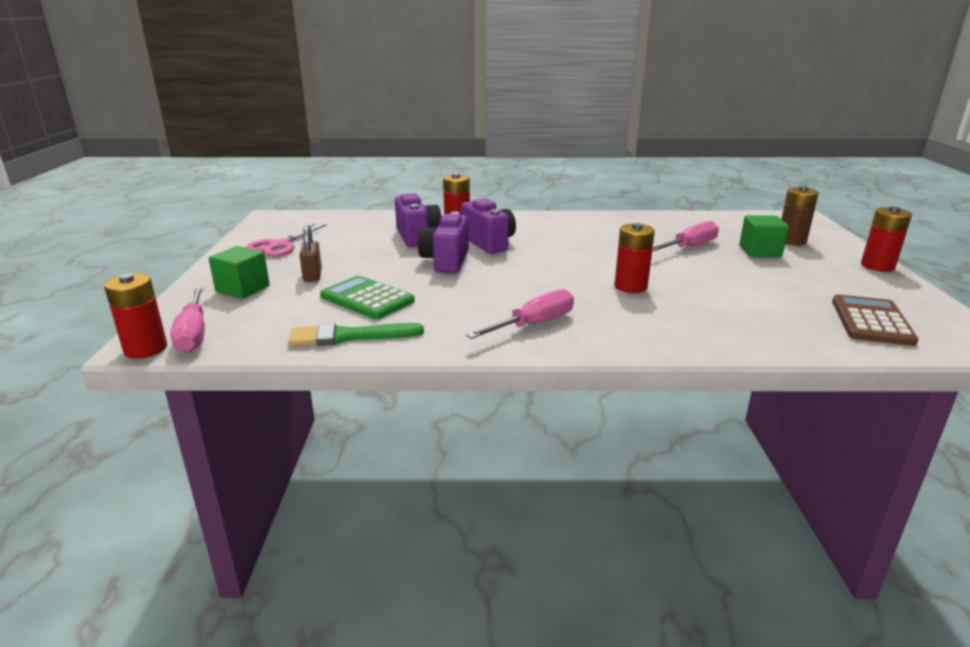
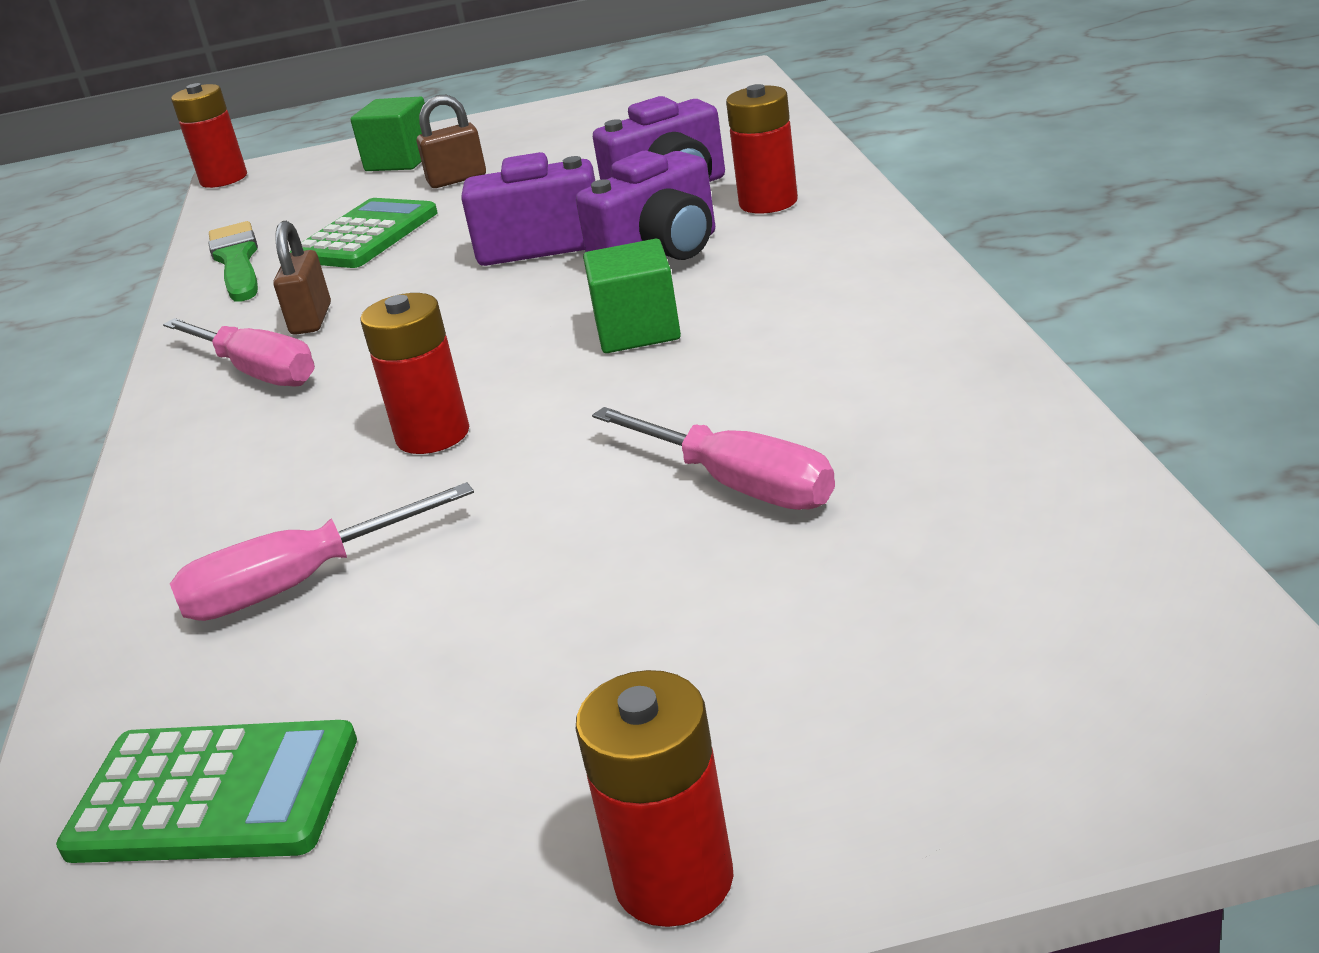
camera: 85 degrees right, 5 degrees up
pink screwdriver [170,287,205,353] -> pink screwdriver moved to [170,482,474,621]
pink scissors [245,224,327,257] -> none
green cube [739,215,789,257] -> green cube moved to [583,239,681,353]
brown battery [781,186,819,245] -> none
brown calculator [832,295,919,346] -> green calculator [56,720,357,863]
none -> brown padlock [273,221,331,335]

